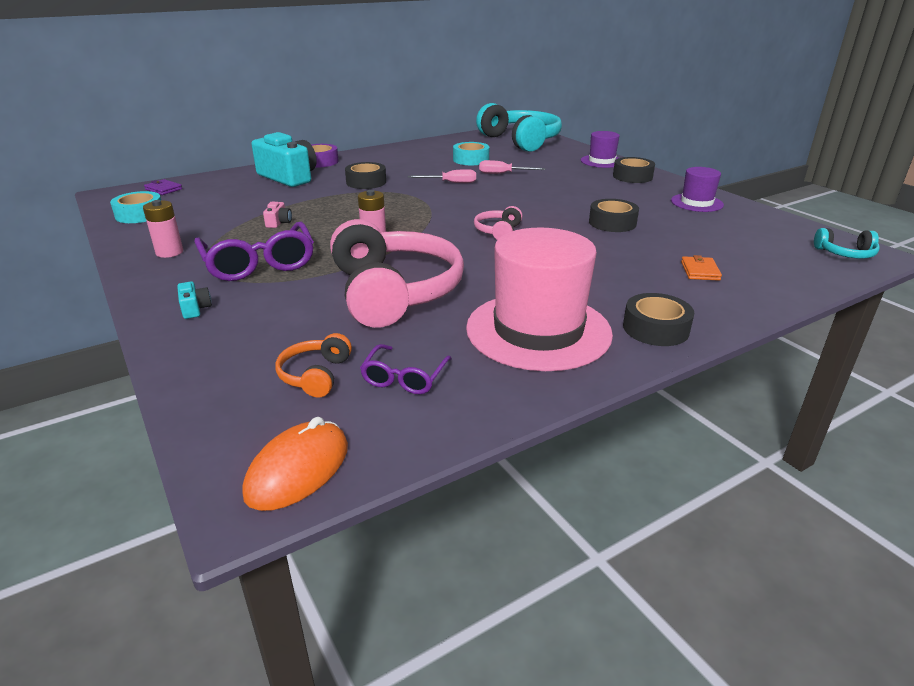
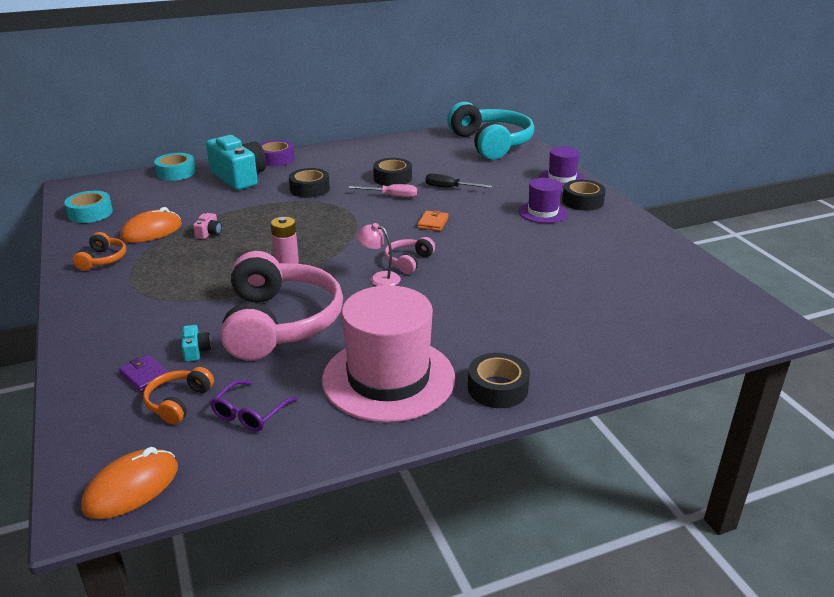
camera: 10 degrees right, 0 degrees up
pink battery [143,200,183,258] -> orange headphones [73,232,126,271]
purple wallet [144,179,182,195] -> purple wallet moved to [119,355,169,392]
turquoise camera [177,282,212,319] -> turquoise camera moved to [181,325,211,362]
purple glasses [194,222,314,281] -> none
turquoise tape [453,142,490,165] -> turquoise tape moved to [154,153,196,181]
pink screwdriver [479,160,545,174] -> black screwdriver [426,173,492,188]
black tape [589,199,639,232] -> black tape moved to [373,158,412,186]
purple hat [671,167,724,212] -> purple hat moved to [518,178,568,223]
orange wallet [681,255,722,281] -> orange wallet moved to [417,210,449,231]
turquoise headphones [814,228,880,259] -> none
none -> orange mouse [120,207,182,243]
none -> pink lamp [356,223,401,286]

